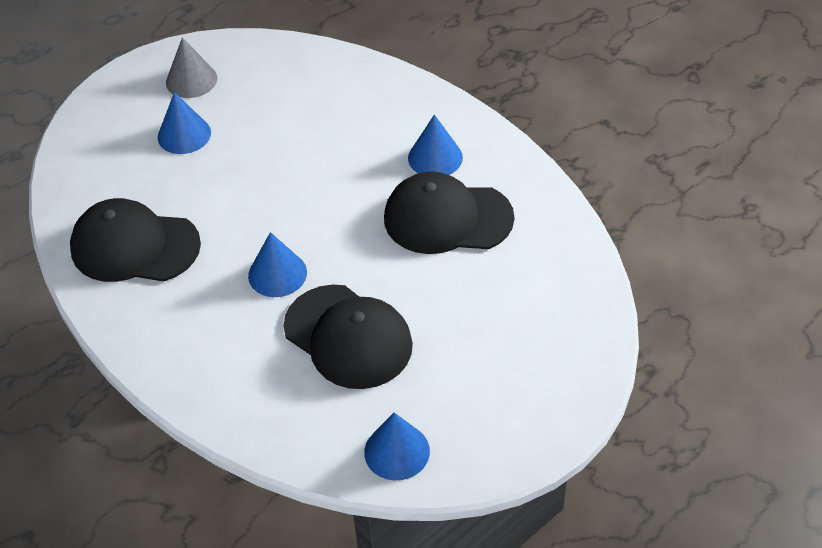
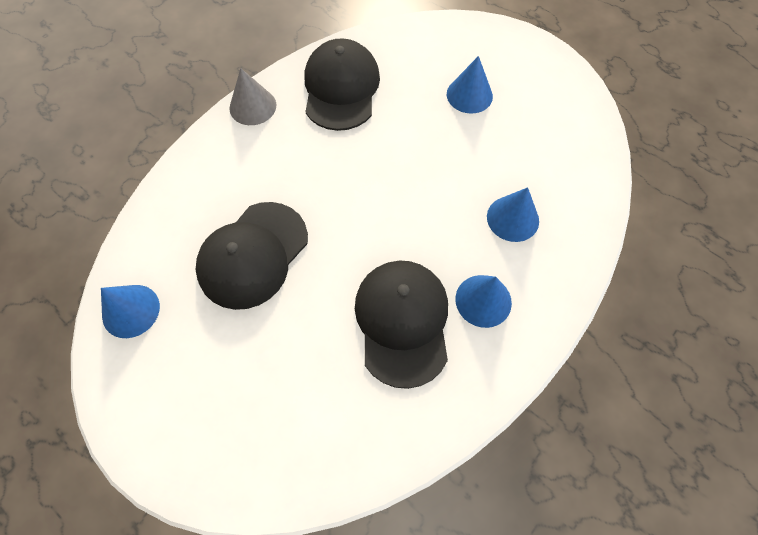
camera: 80 degrees right, 15 degrees up
grey cone [166,37,217,98] -> grey cone moved to [229,68,276,125]
blue cone [248,232,307,297] -> blue cone moved to [487,187,539,242]

